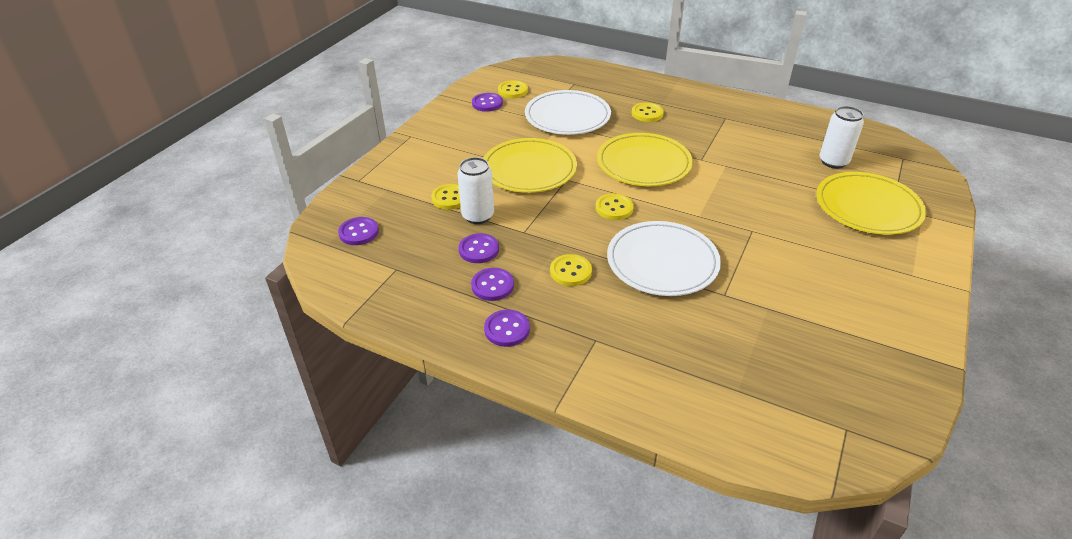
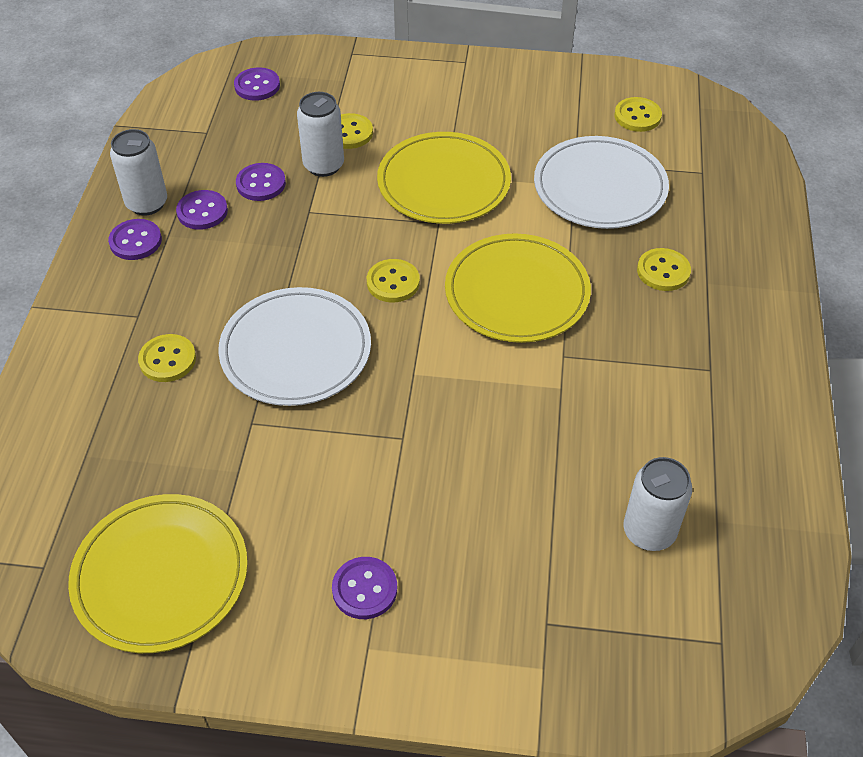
camera: 70 degrees right, 10 degrees up
purple button [472,93,503,112] -> purple button moved to [332,557,397,619]
yellow button [550,254,592,286] -> yellow button moved to [138,334,196,382]
yellow plate [816,172,926,235] -> yellow plate moved to [68,494,248,653]
none -> white can [110,129,167,215]

